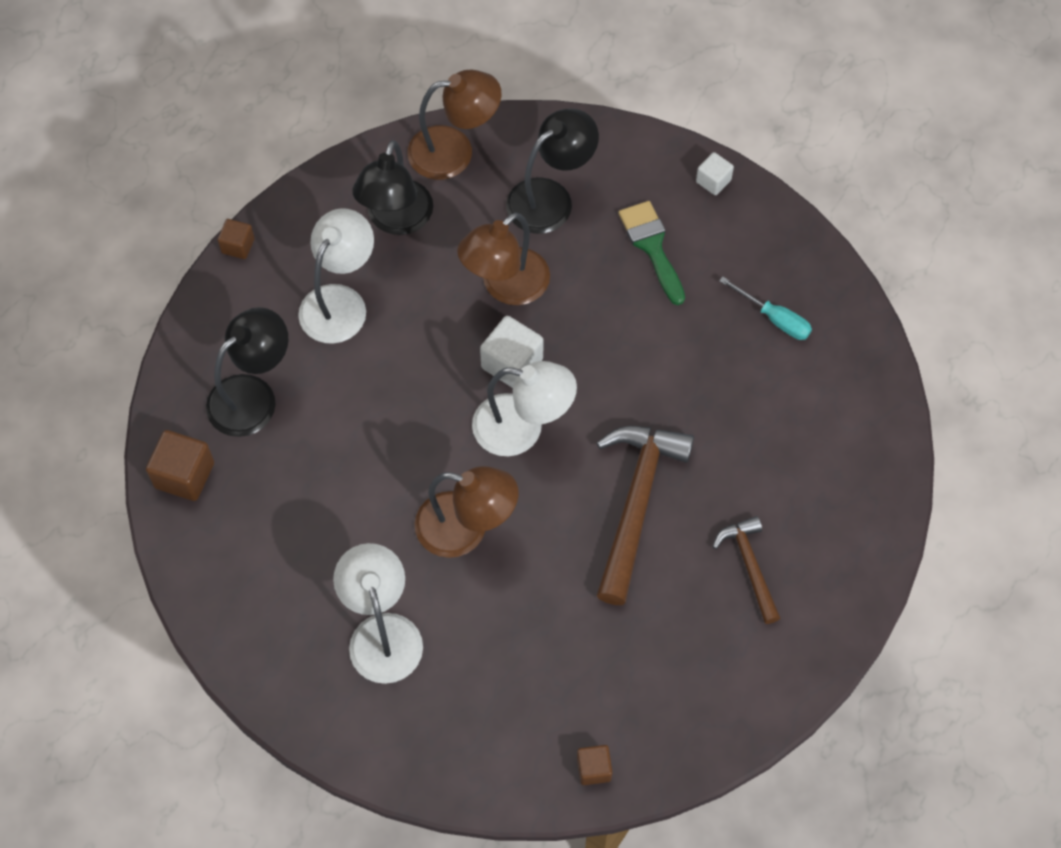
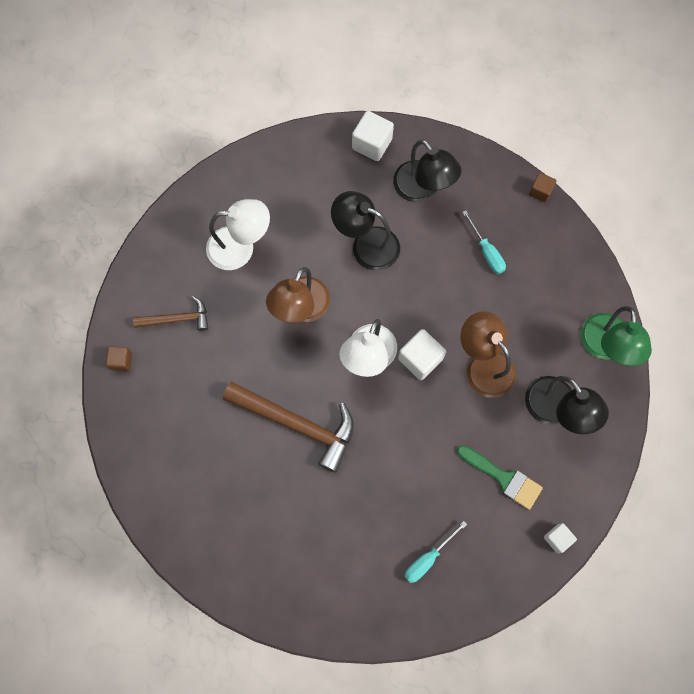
camera: 100 degrees right, 10 degrees up
brown cube [146,430,214,501] -> white cube [352,111,394,161]
white lamp [298,208,374,344] -> turquoise screwdriver [462,210,506,274]
black lamp [352,140,433,235] -> black lamp moved to [331,191,400,271]
brown lamp [407,70,502,180] -> green lamp [580,306,652,366]
green brush [619,201,685,305] -> green brush turned 45 degrees clockwise [457,445,543,510]
brown hammer [713,516,780,624] -> brown hammer moved to [133,296,208,331]

